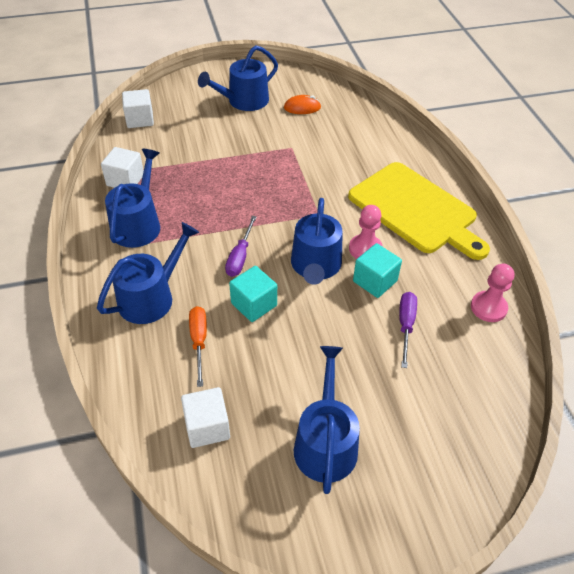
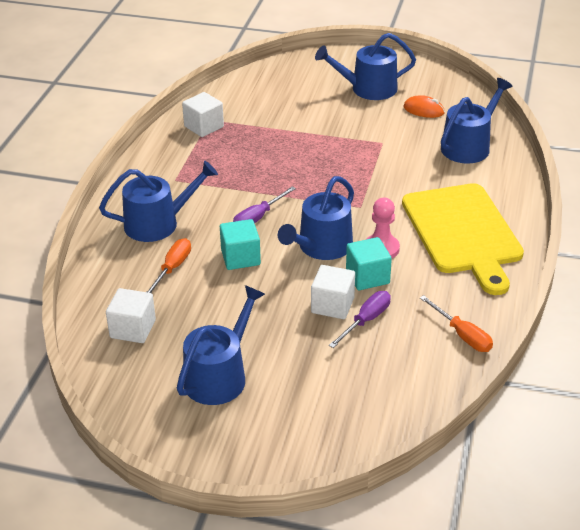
camera: 30 degrees right, 10 degrees down
blue watering can [105,149,160,248] -> blue watering can moved to [441,78,512,164]
white cube [122,89,154,128] -> white cube moved to [311,265,355,319]
pink pawn [471,264,514,322] -> orange screwdriver [420,295,493,352]

